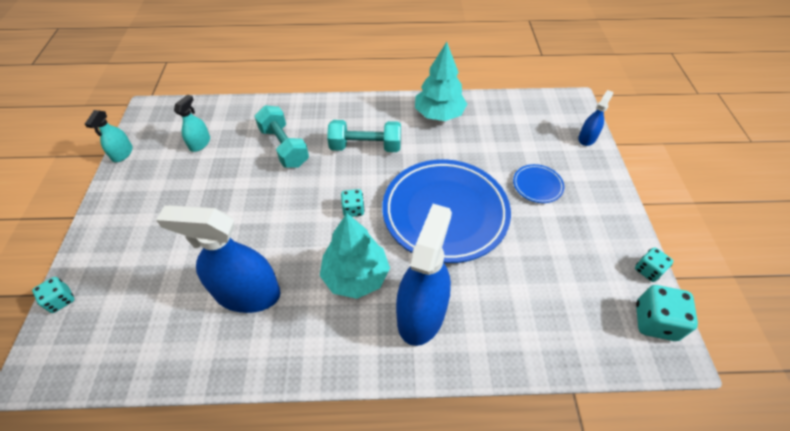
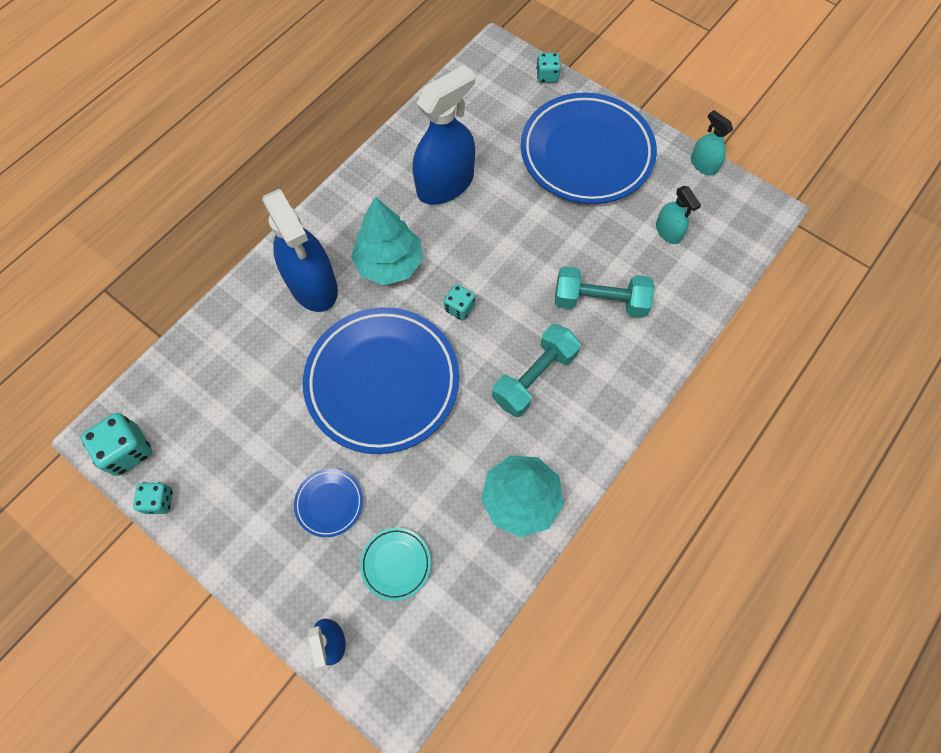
camera: 130 degrees right, 15 degrees up
none -> turquoise plate [360,528,431,601]
none -> blue plate [521,93,657,204]

